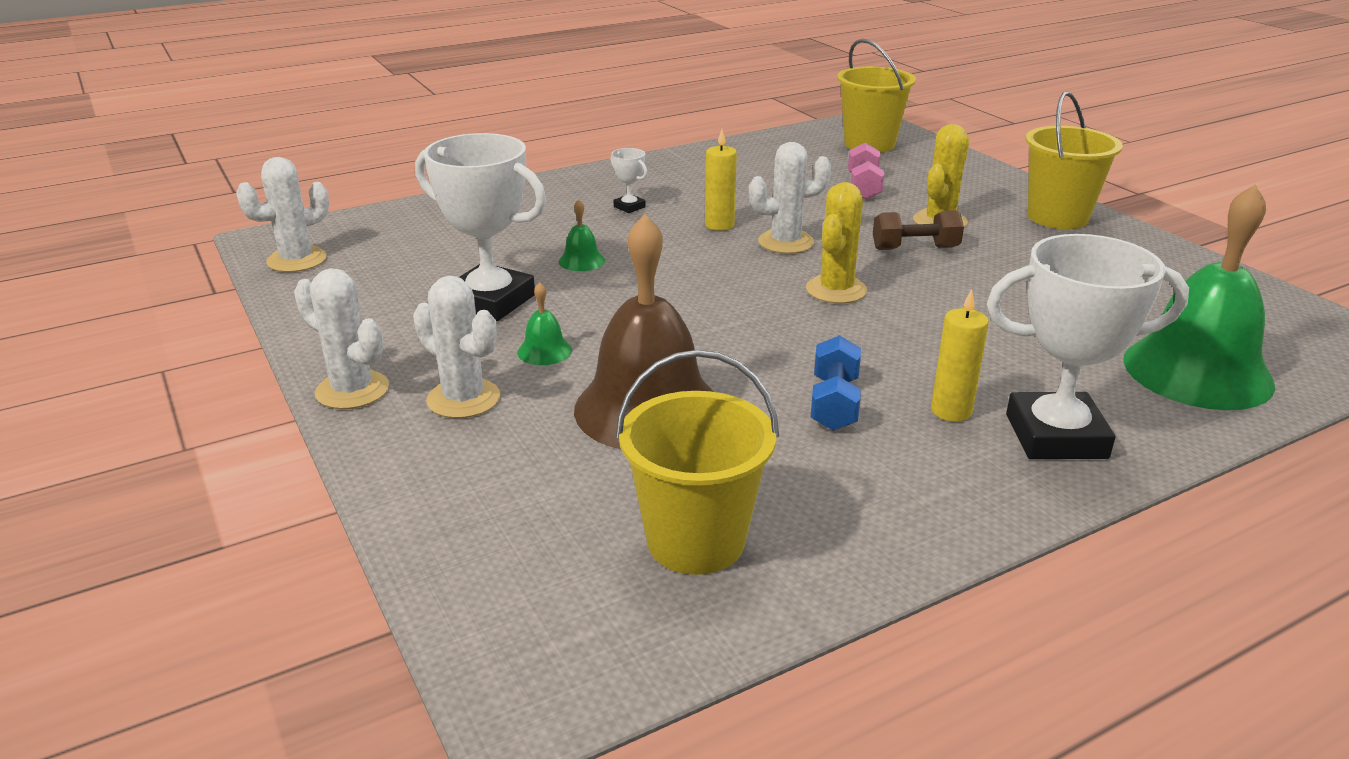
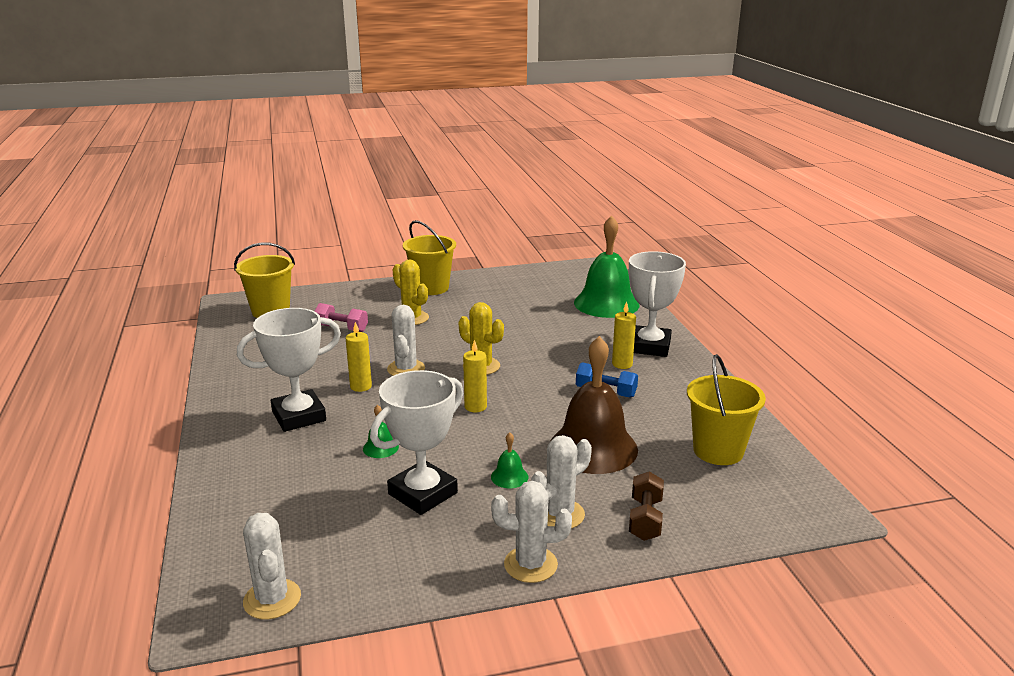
camera: 75 degrees left, 5 degrees down
white cactus [294,268,389,409] -> white cactus turned 45 degrees clockwise [491,481,572,583]
white trophy [610,148,647,213] -> white trophy [237,308,341,432], size x2.36
brown dumbbell [873,210,964,250] -> brown dumbbell moved to [629,471,664,541]
none -> yellow candle [463,340,487,412]

